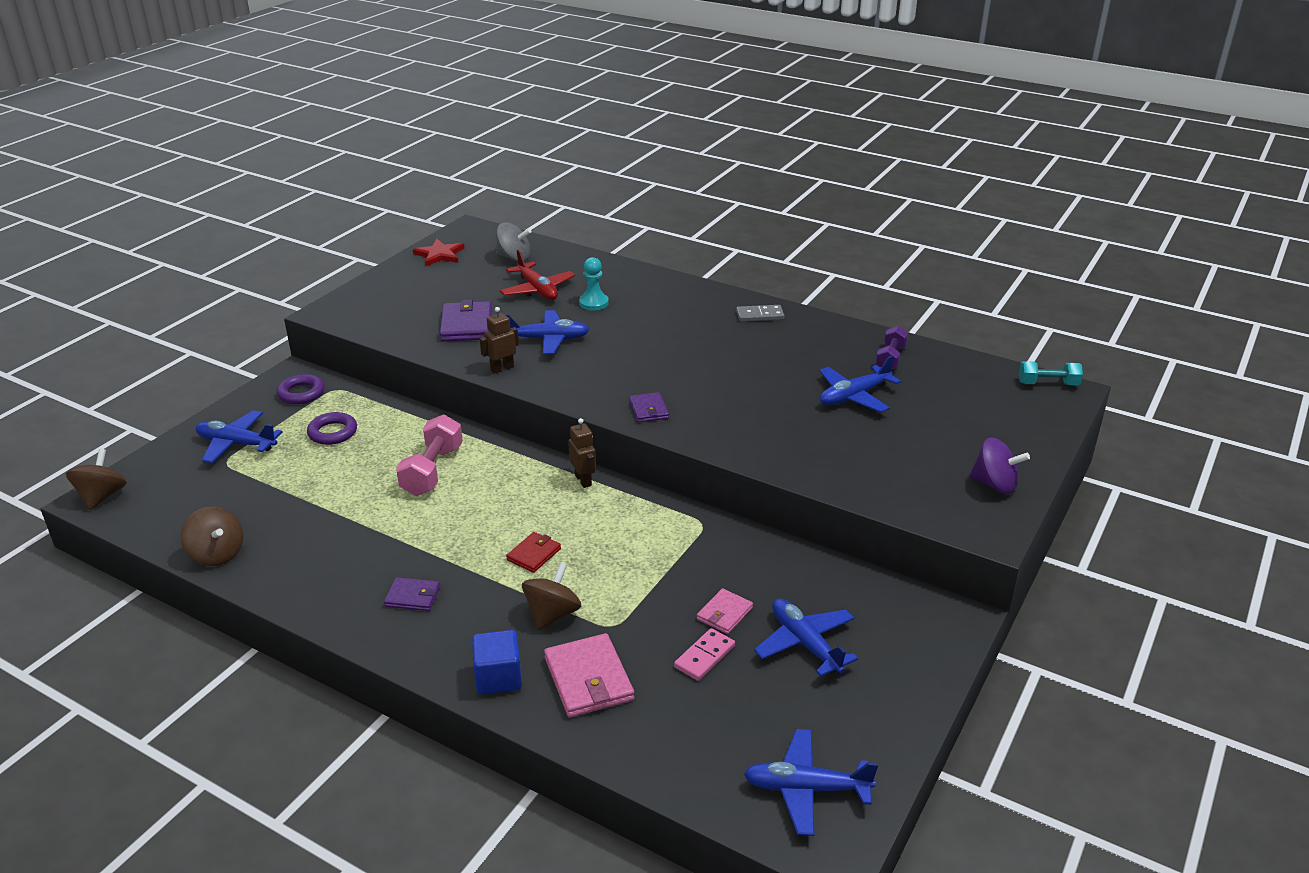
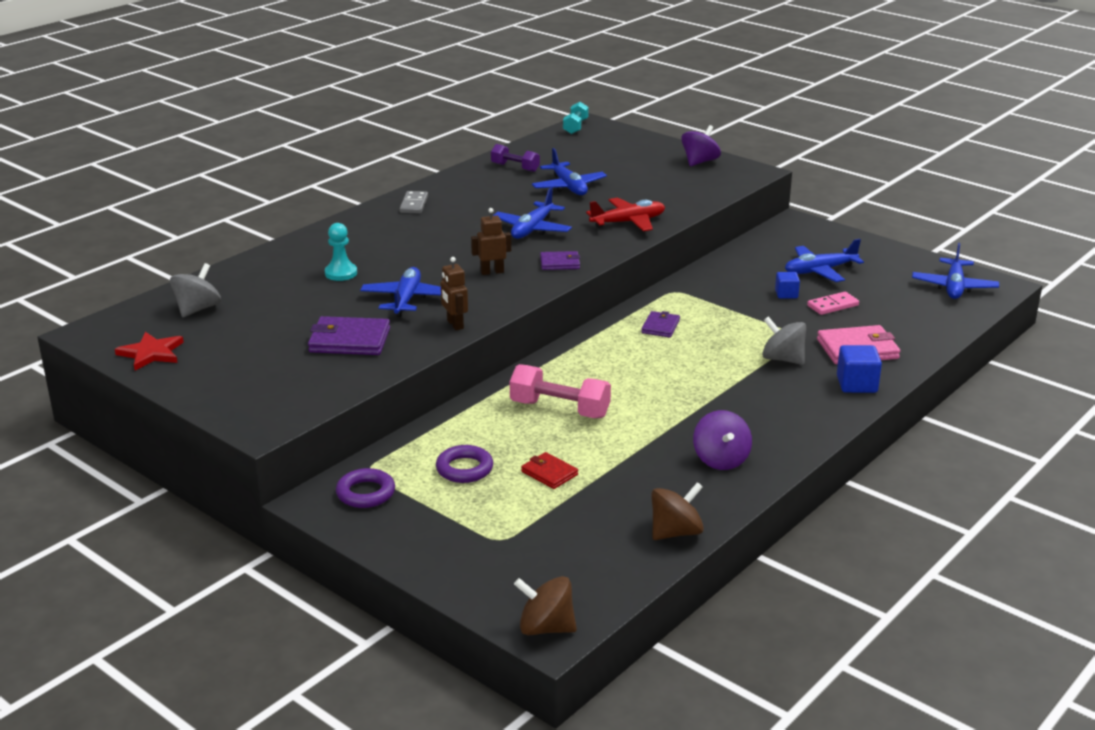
camera: 80 degrees left, 5 degrees down
blue plane [196,410,283,463] -> blue plane moved to [493,187,572,239]
purple wallet [384,577,440,611] -> purple wallet moved to [641,311,680,337]
red plane [500,250,575,300] -> red plane moved to [586,197,665,231]
red wallet [506,532,561,573] -> red wallet moved to [521,452,578,489]
brown spinning top [522,562,581,630] -> grey spinning top [762,316,806,365]
brown robot [568,418,596,488] -> brown robot moved to [471,208,511,275]
pink domino [674,628,735,681] -> pink domino turned 75 degrees counterclockwise [807,292,859,315]
pink wallet [697,588,753,634] -> blue cube [775,272,800,298]
none -> purple spinning top [693,410,752,470]

